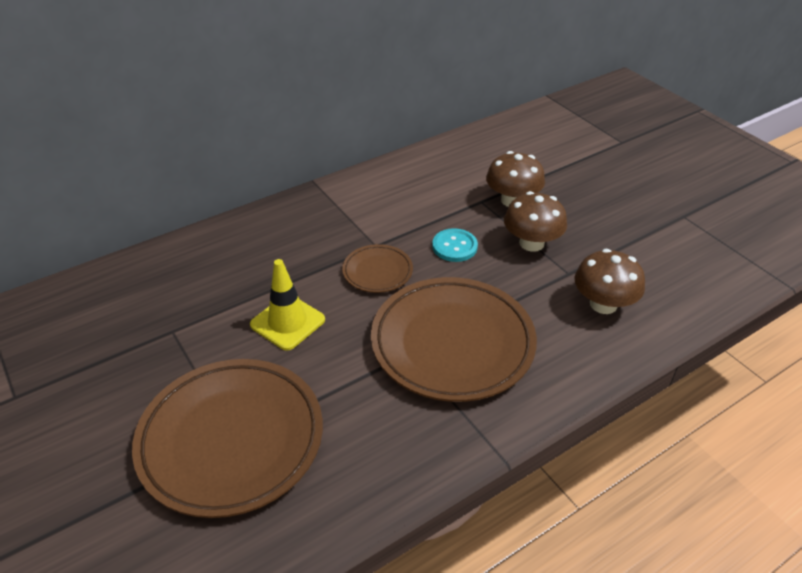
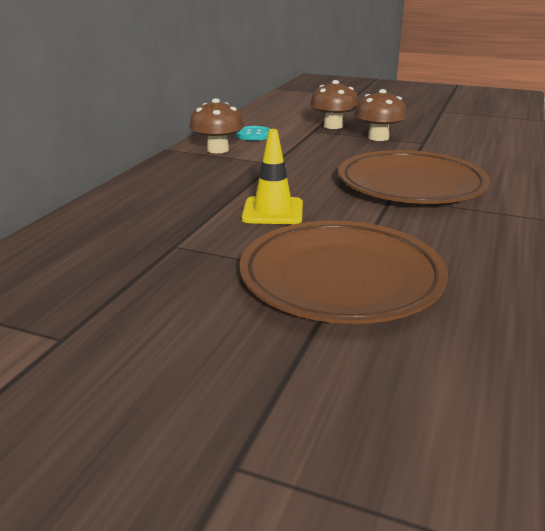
camera: 35 degrees left, 15 degrees down
brown plate [342,244,413,293] -> none
turquoise button [432,228,478,262] -> turquoise button moved to [236,126,270,141]
brown mushroom [575,249,645,314] -> brown mushroom moved to [189,98,244,153]

